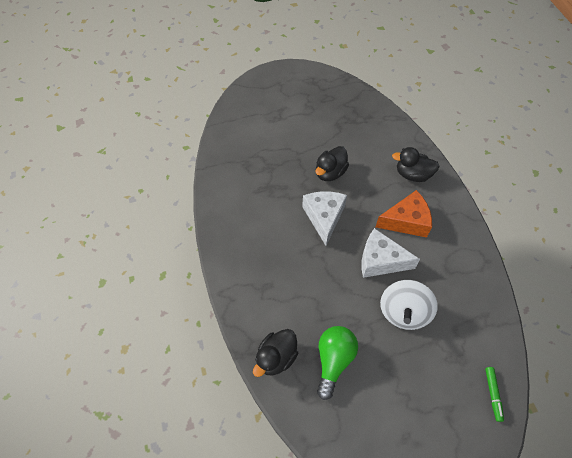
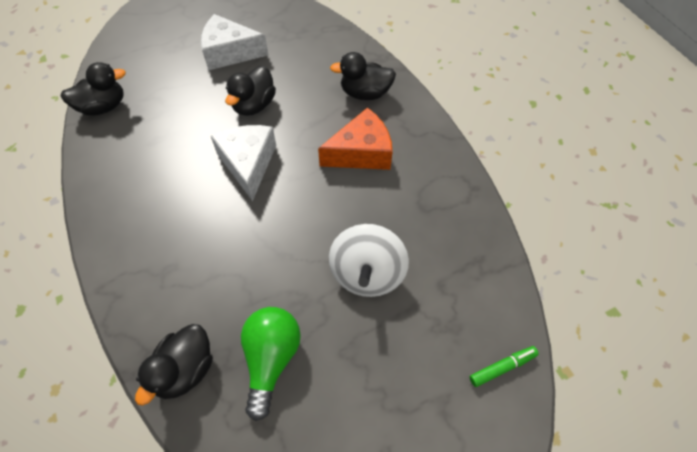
camera: 10 degrees left, 0 degrees up
white cheese [361,228,420,278] -> white cheese moved to [201,14,268,71]
green marker [485,367,504,422] -> green marker turned 105 degrees counterclockwise [470,346,539,387]
none -> black duck [61,62,126,116]

